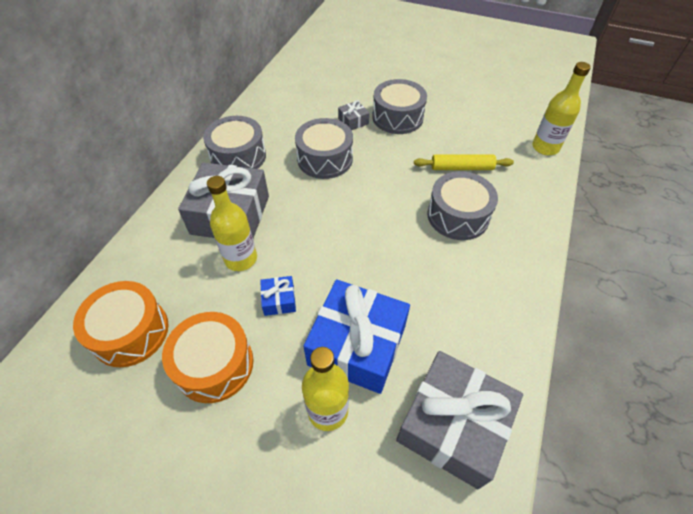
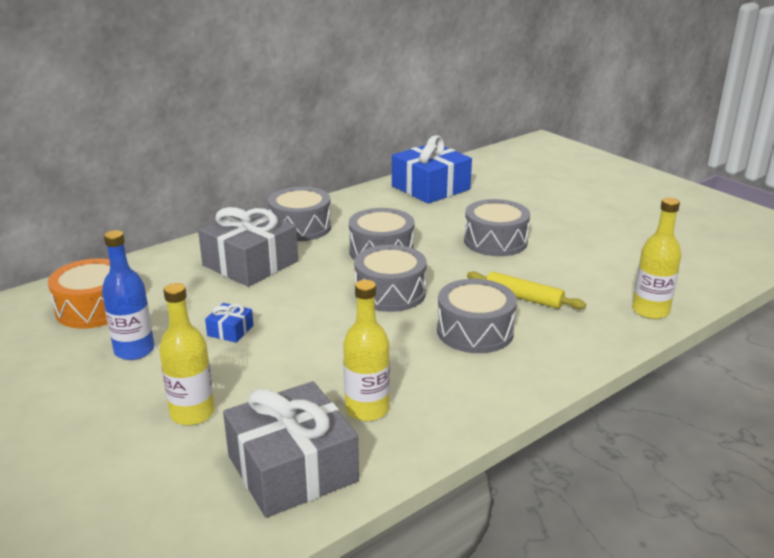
camera: 30 degrees right, 25 degrees down
orange drum [162,312,253,403] -> blue bottle [102,230,154,360]
yellow bottle [207,176,257,271] -> yellow bottle moved to [343,280,390,421]
blue gift [303,279,410,394] -> blue gift moved to [392,135,472,204]
grey gift [338,100,369,130] -> none
none -> grey drum [354,245,427,312]

